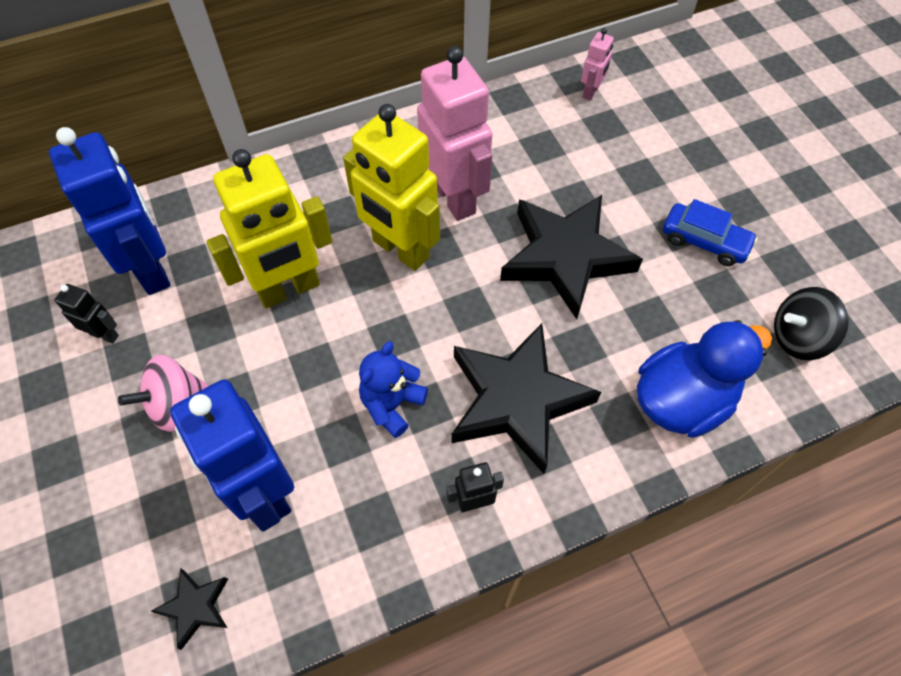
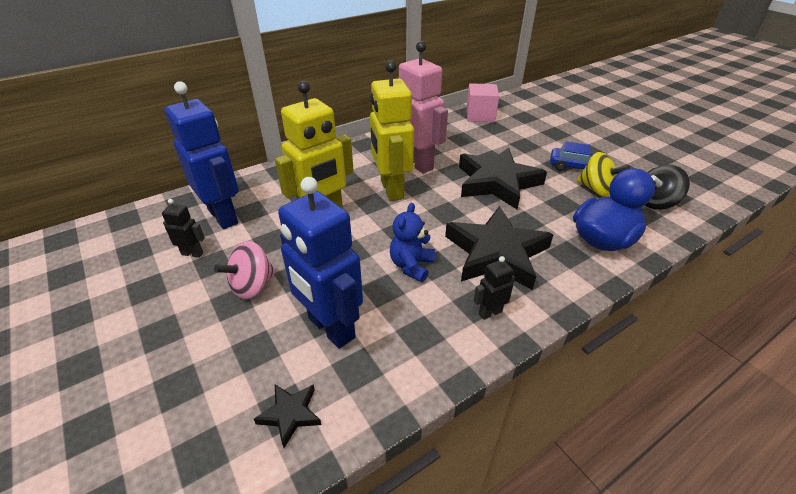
camera: 10 degrees left, 20 degrees down
yellow robot [343,104,440,271] -> yellow robot turned 45 degrees clockwise [370,60,414,201]
pink robot [581,28,614,100] -> pink cube [466,83,499,122]
none -> yellow spinning top [577,152,630,197]

